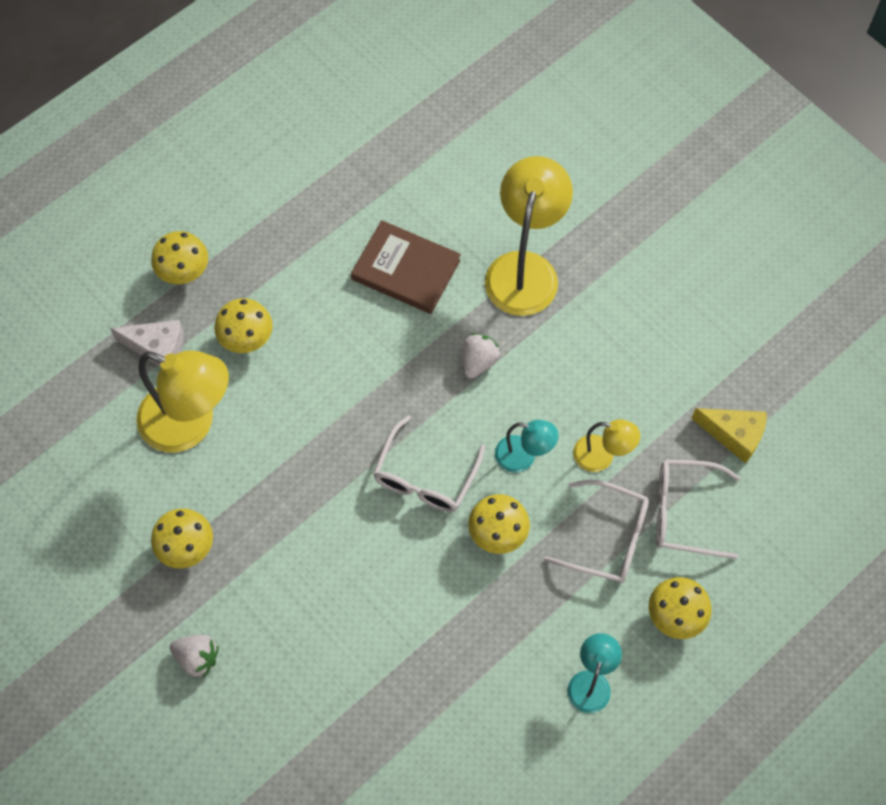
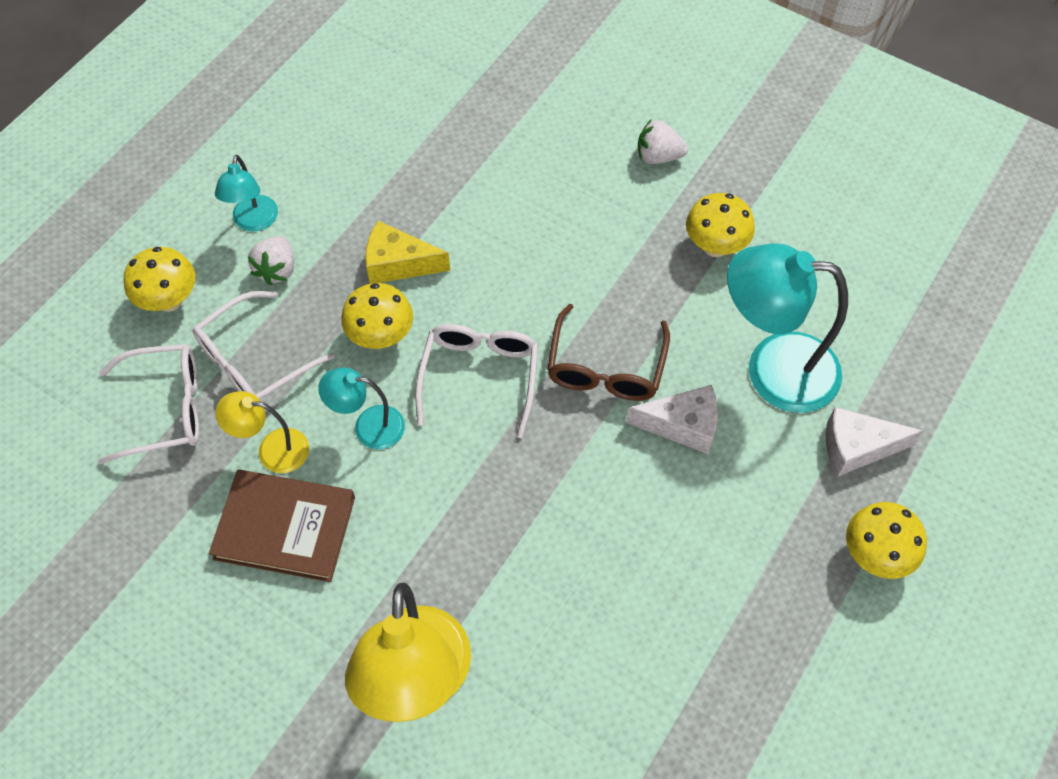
camera: 165 degrees right, 5 degrees down
yellow lamp [136,350,229,453] -> turquoise lamp [727,243,848,413]
yellow mushroom [214,298,273,353] -> none
brown book [351,220,461,314] -> brown book moved to [209,469,355,582]
white strawberry [462,333,500,379] -> white strawberry moved to [248,236,294,285]
white glasses [544,480,649,583] -> white glasses turned 45 degrees counterclockwise [193,291,335,399]
yellow cheese [691,408,767,463] -> yellow cheese moved to [365,221,450,284]
none -> brown glasses [547,304,670,401]
none -> white cheese [626,385,718,454]

